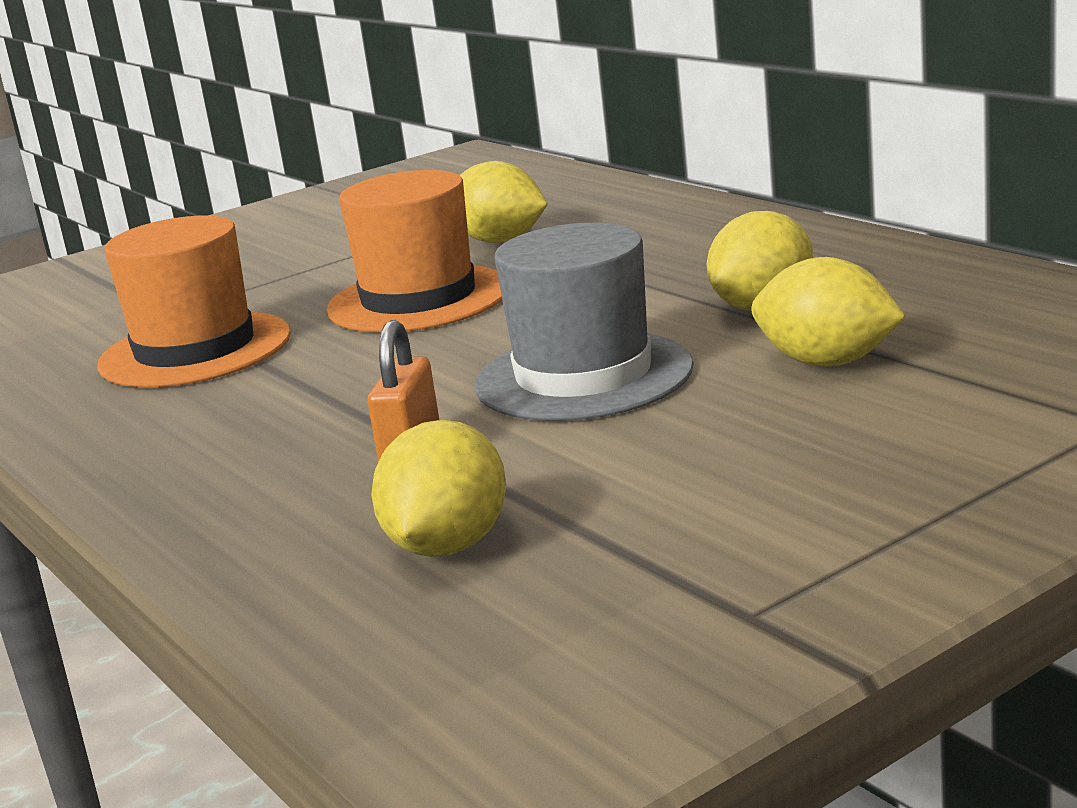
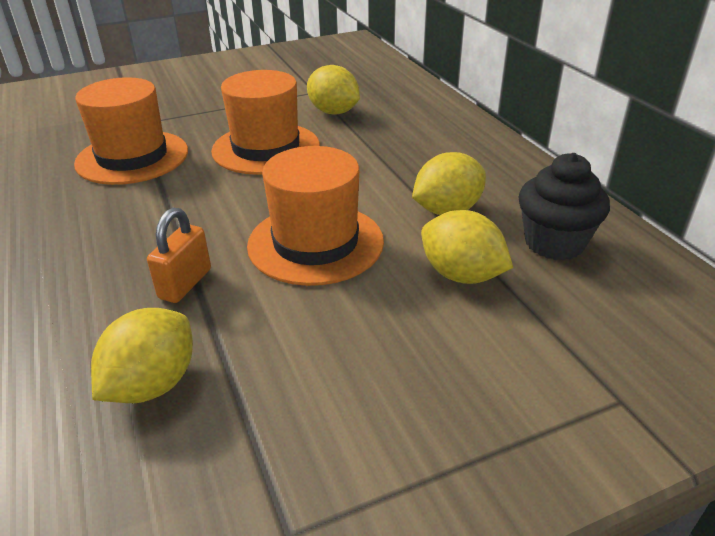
camera: 10 degrees right, 15 degrees up
grey hat [475,223,693,421] -> orange hat [247,146,384,286]
none -> black cupcake [519,153,610,260]

